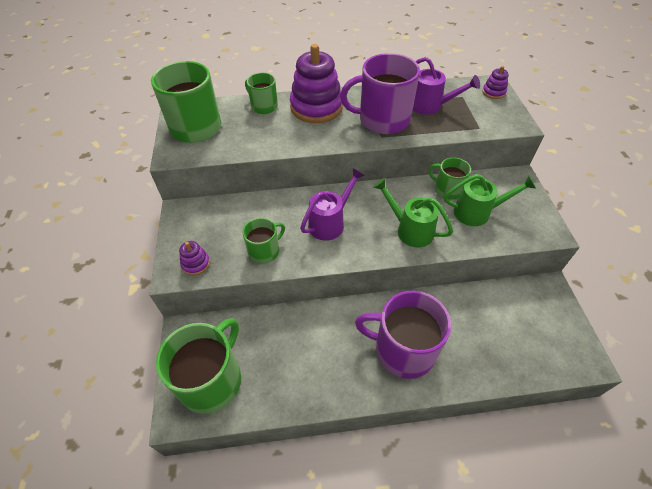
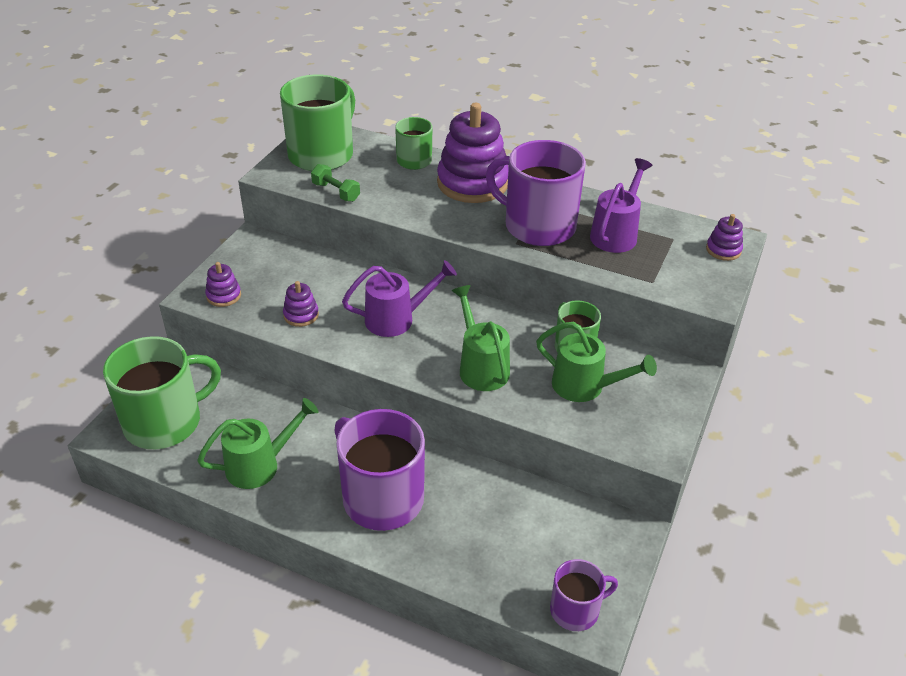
camera: 30 degrees right, 10 degrees down
green mug [242,218,285,264] -> purple stacking toy [283,281,319,327]
purple watering can [413,57,480,114] -> purple watering can turned 120 degrees counterclockwise [590,158,652,253]
none -> green watering can [197,398,319,489]
none -> green dumbbell [311,164,360,202]
none -> purple mug [550,559,618,631]

